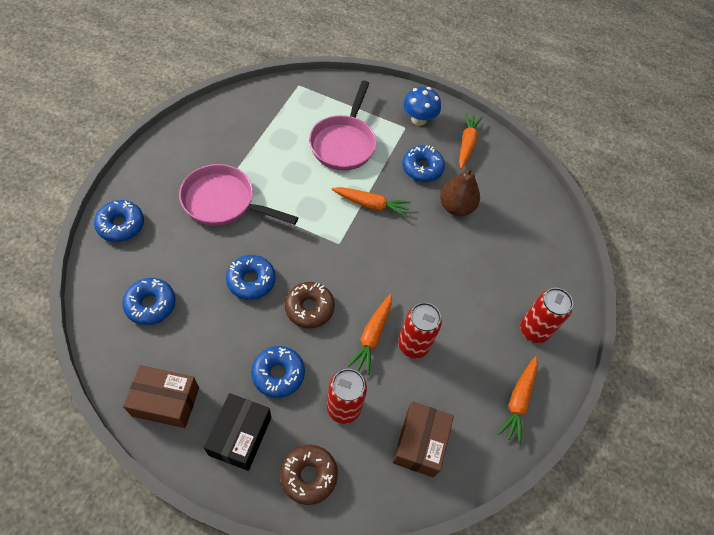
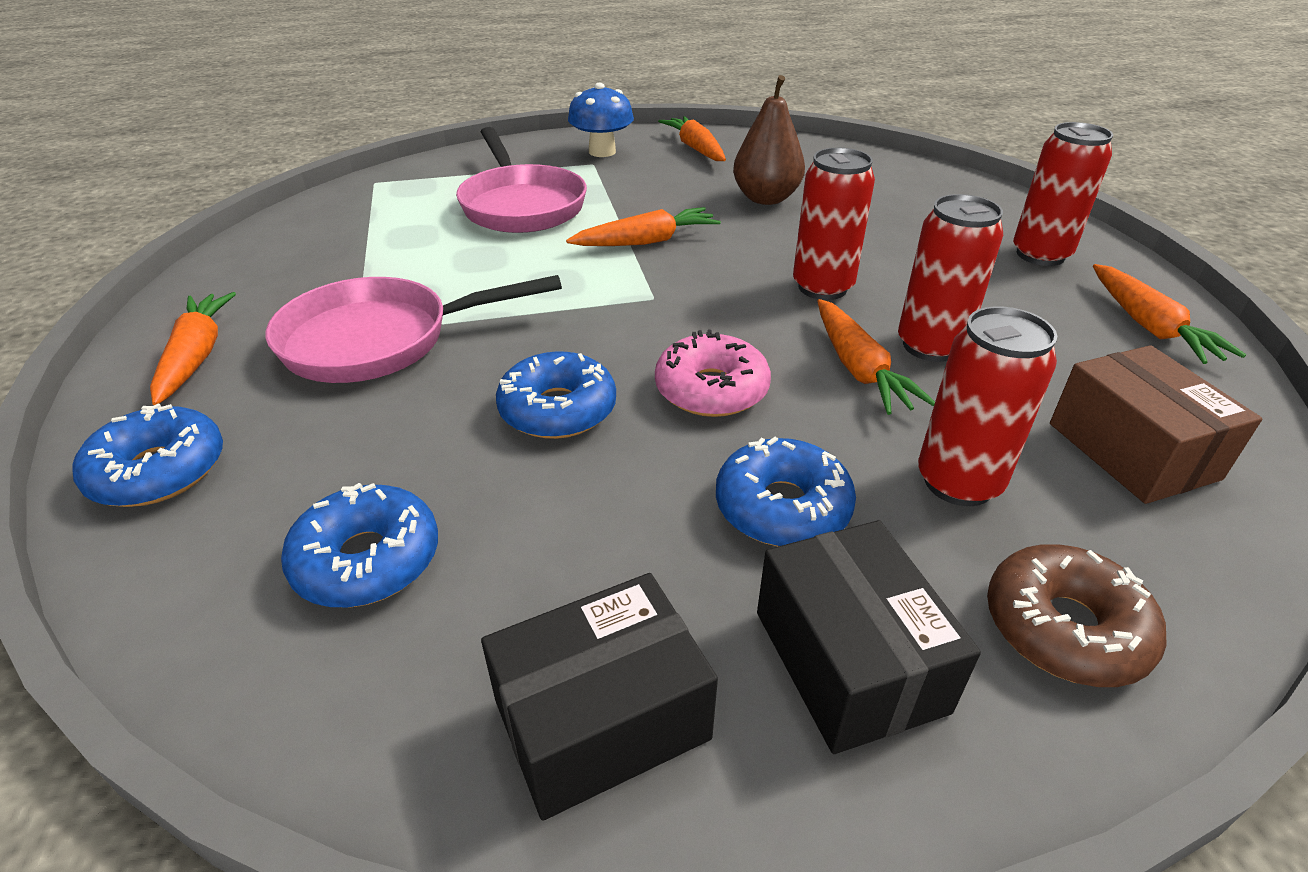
camera: 30 degrees left, 20 degrees down
brown box [123,365,199,428] -> black box [481,573,718,821]
brown donut [285,282,335,328] -> pink donut [655,329,771,417]
blue donut [402,145,445,182] -> none
none -> orange carrot [150,292,236,405]
none -> red can [793,148,875,300]

